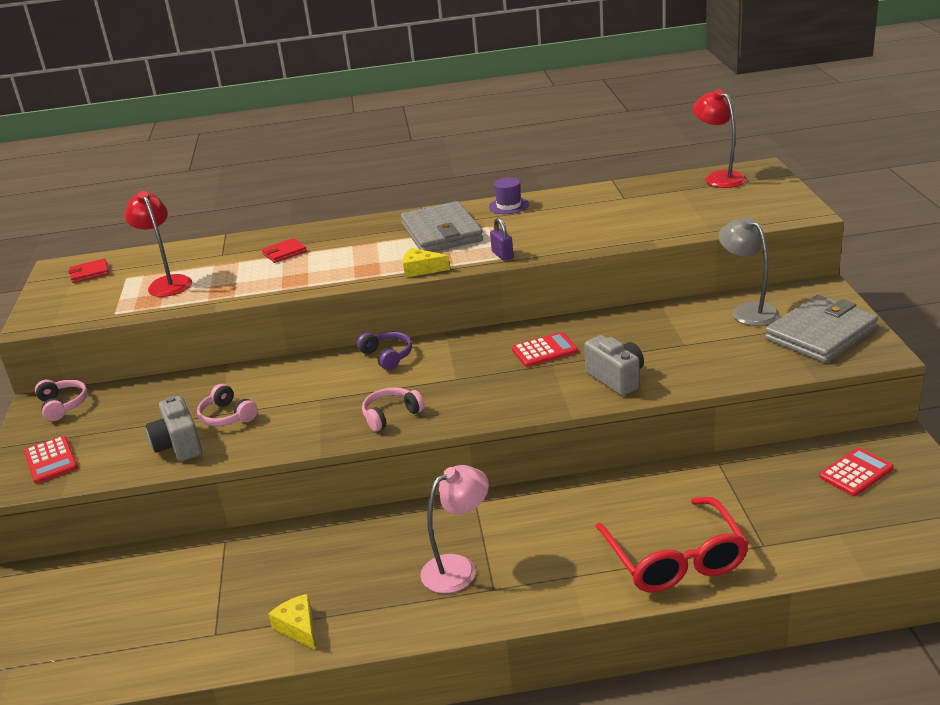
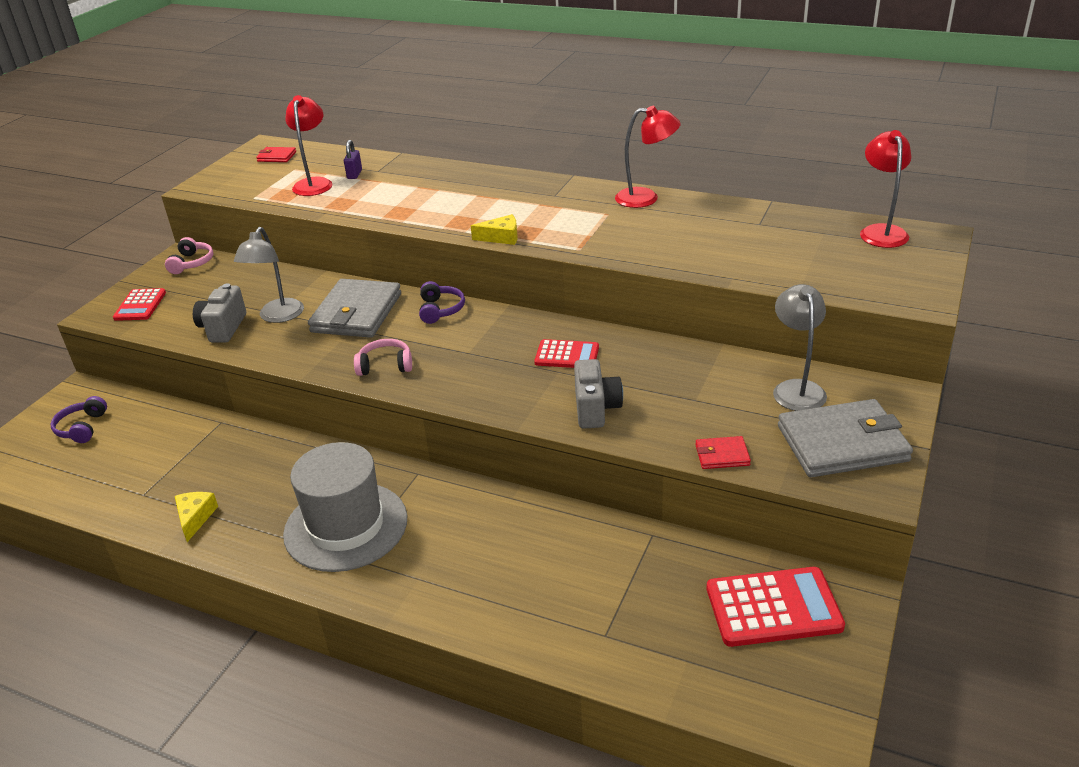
camera: 30 degrees right, 5 degrees up
pink headphones [197,384,258,426] -> grey lamp [234,227,304,323]
red wallet [262,238,307,263] -> red wallet moved to [695,436,751,469]
grey wallet [401,201,483,252] -> grey wallet moved to [308,279,401,338]
yellow cheese [403,248,450,278] -> yellow cheese turned 135 degrees clockwise [471,214,518,245]
pink lamp [420,465,489,593] -> grey hat [283,442,407,572]
purple hat [489,178,529,214] -> red lamp [615,106,681,208]
purple padlock [490,218,514,261] -> purple padlock moved to [344,140,362,179]
red glasses [595,497,749,593] -> none
red calculator [819,448,894,496] -> red calculator [706,567,845,647], size x1.61
none -> purple headphones [51,396,107,443]

